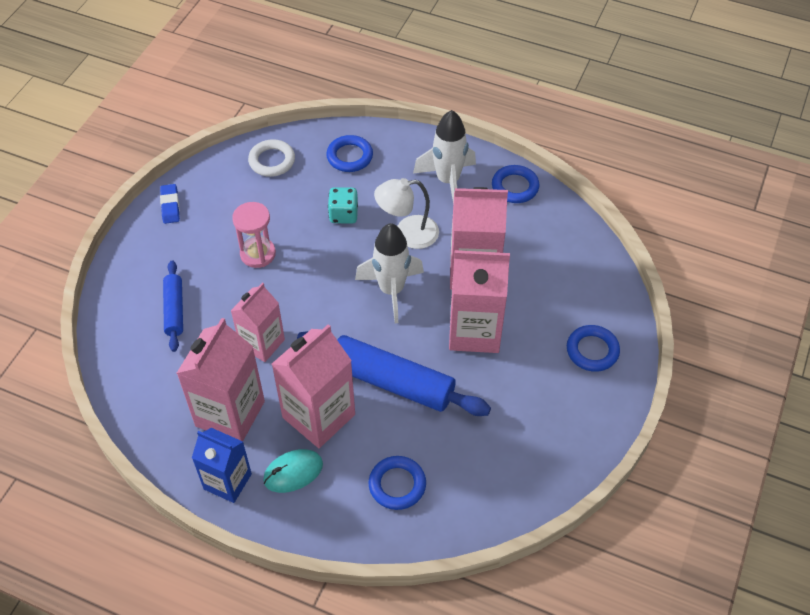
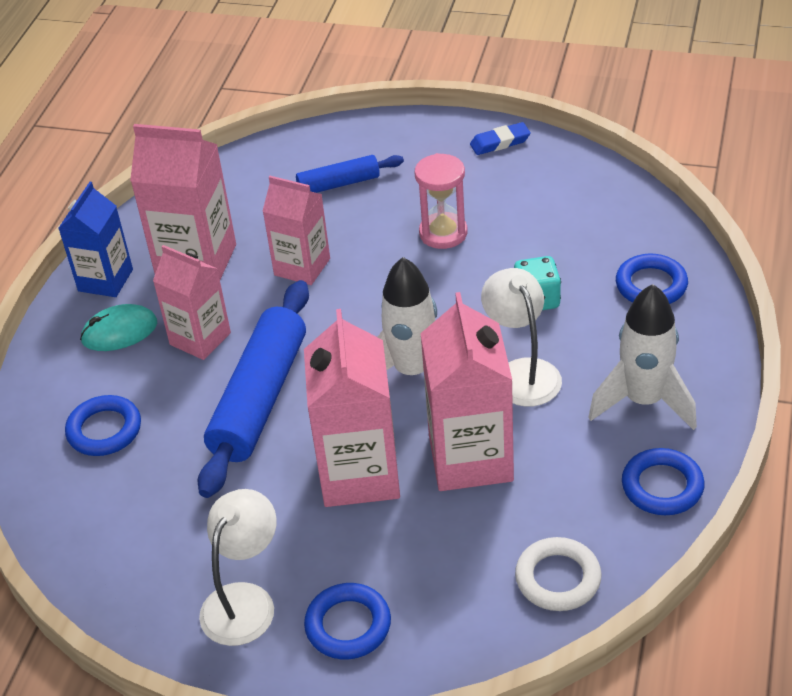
camera: 85 degrees right, 10 degrees down
white ring [248,139,295,177] -> white ring moved to [515,537,602,611]
turquoise mouse [263,449,323,493] -> turquoise mouse turned 75 degrees counterclockwise [80,304,157,351]
pink carton [272,324,355,448] -> pink carton [153,245,231,360], size x0.65
none -> white lamp [199,489,277,646]

